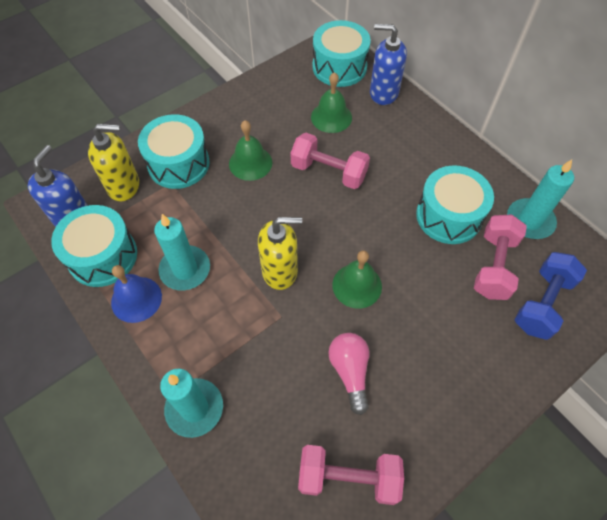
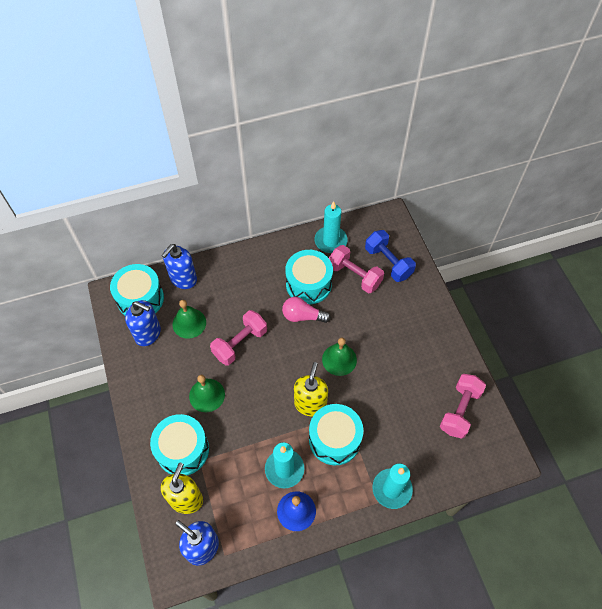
camera: 70 degrees left, 0 degrees up
turquoise drum [51,205,137,287] -> turquoise drum moved to [309,404,363,465]
pink light bulb [328,333,369,415] -> pink light bulb moved to [282,297,331,323]
none -> blue soap dispenser [125,300,161,346]

